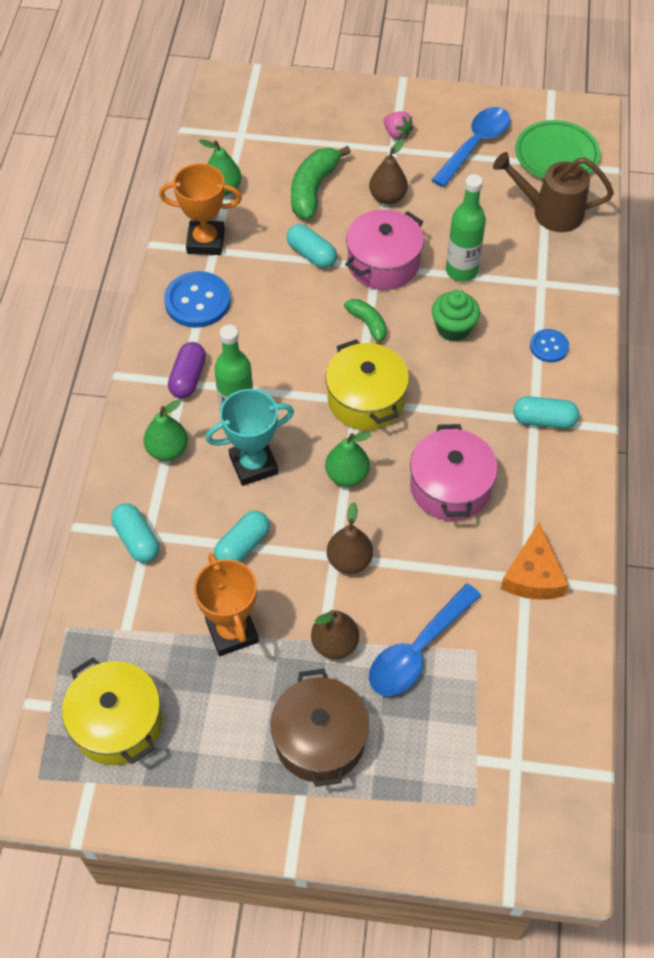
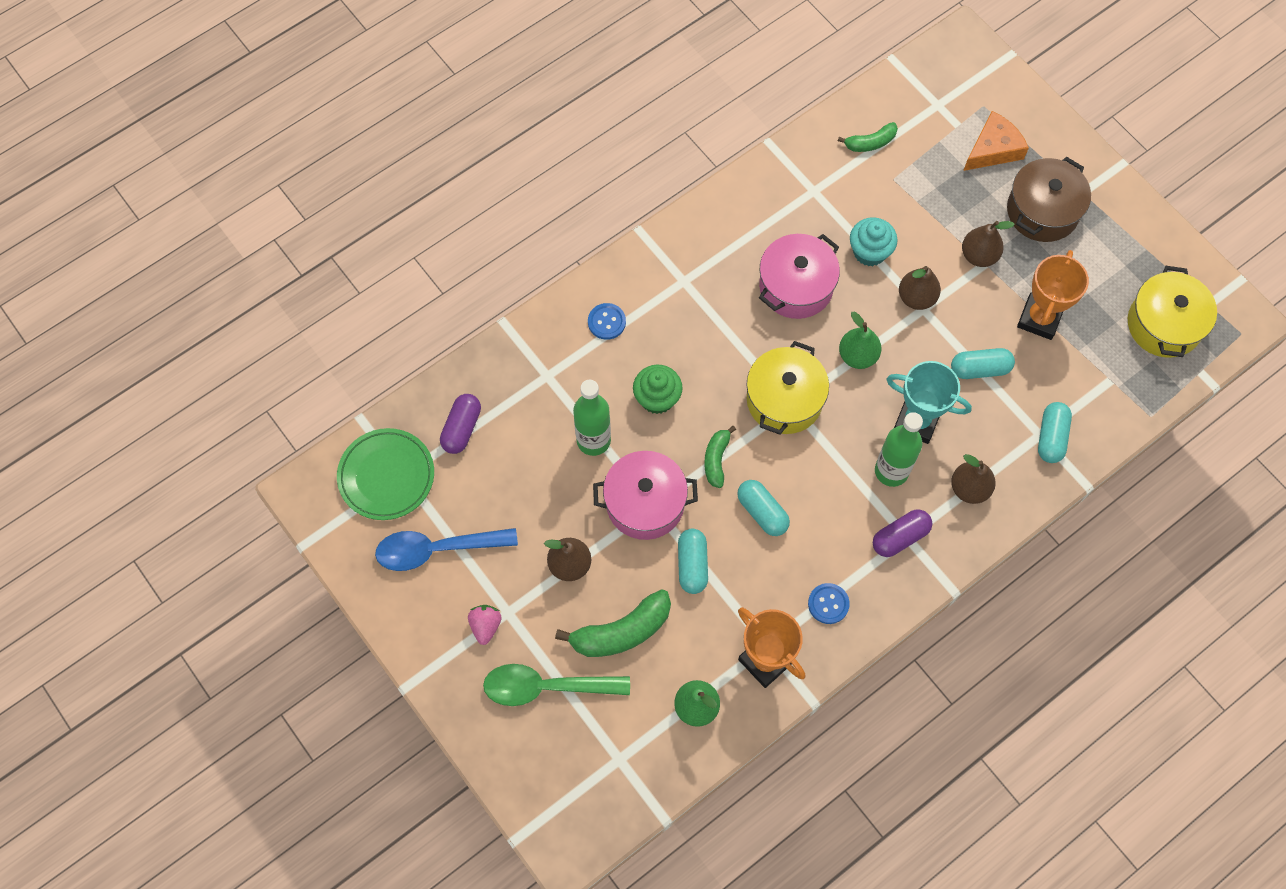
camera: 135 degrees left, 10 degrees up
green pear [144,400,188,461] -> brown pear [951,454,996,504]
blue button [164,271,230,328] -> blue button [808,583,850,624], size x0.57
blue spoon [369,584,481,696] -> none
brown watering can [493,152,614,232] -> purple capsule [440,394,481,454]
orange cheese [501,523,569,600] -> orange cheese moved to [963,111,1029,171]
turquoise capsule [513,396,579,429] -> turquoise capsule moved to [737,480,790,536]
none -> green spoon [483,664,630,706]
none -> green banana [838,122,898,152]
none -> turquoise cupcake [850,217,897,266]

